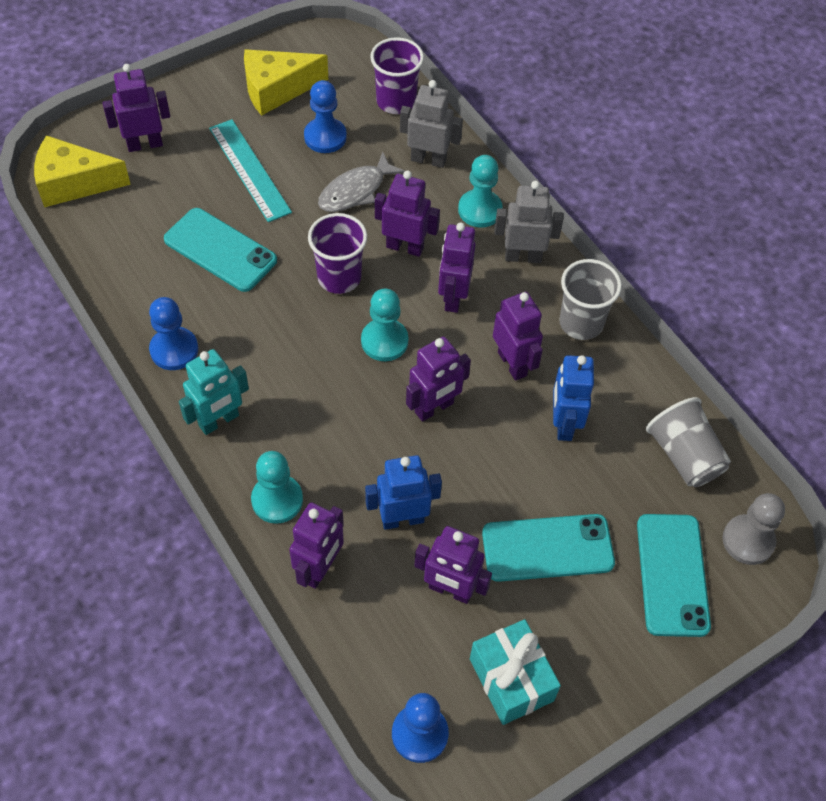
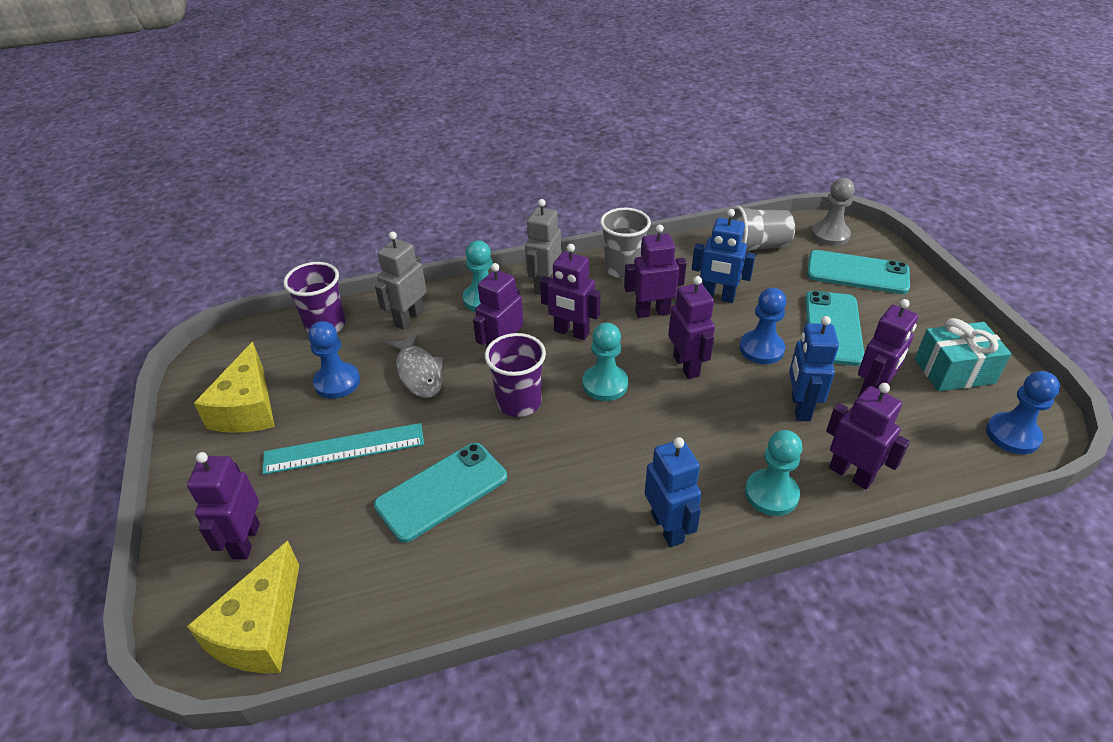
camera: 70 degrees left, 15 degrees down
blue pawn [149,297,198,370] -> blue pawn moved to [739,288,786,364]
turquoise robot [179,349,249,435] -> blue robot [645,437,701,547]

